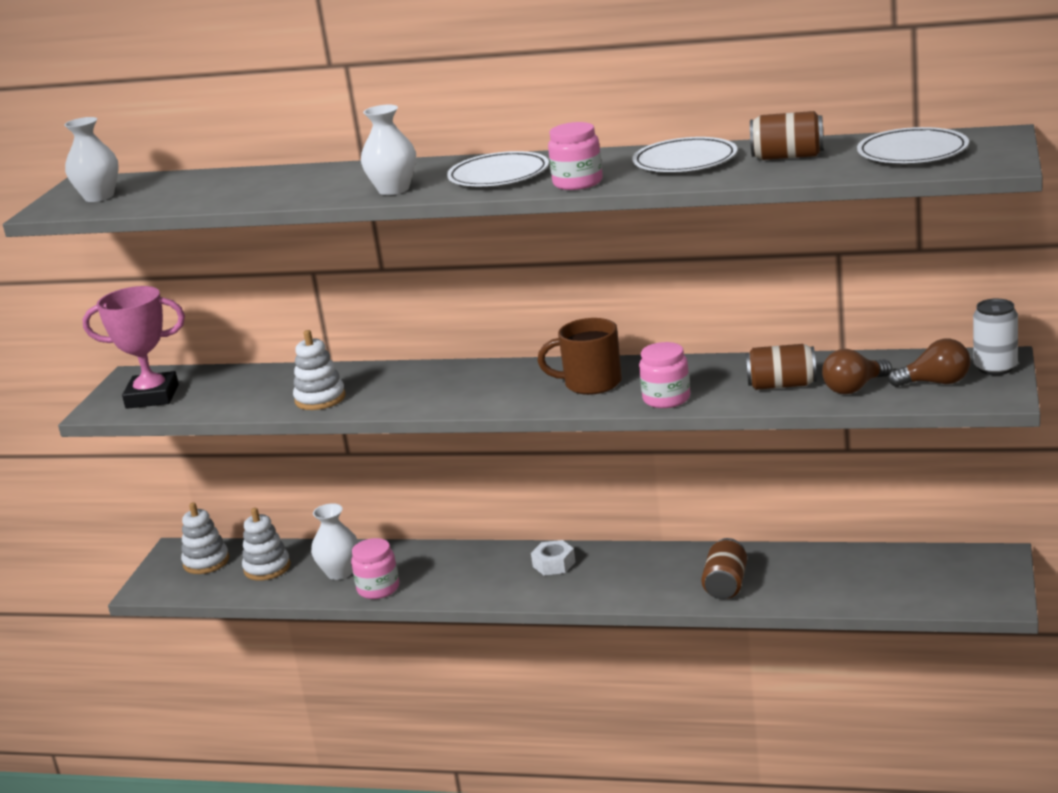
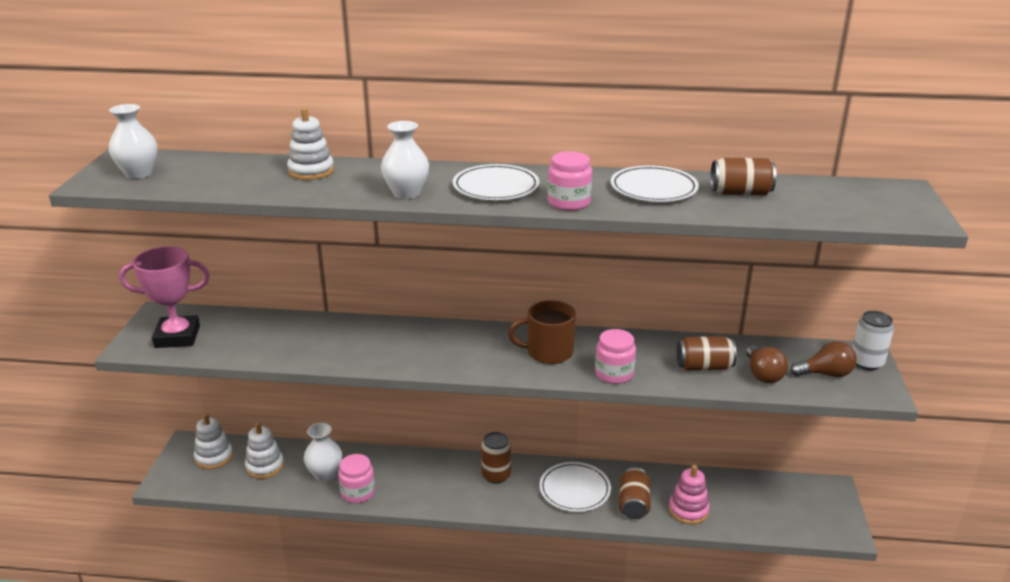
camera: 10 degrees left, 5 degrees up
white stacking toy [293,330,346,410] -> white stacking toy moved to [287,107,334,180]
white nut [531,540,575,575] -> brown can [481,432,511,484]
brown light bulb [822,349,892,394] -> brown light bulb turned 60 degrees counterclockwise [746,345,788,383]
white plate [857,127,969,163] -> white plate moved to [539,462,611,512]
none -> pink stacking toy [669,465,710,524]

